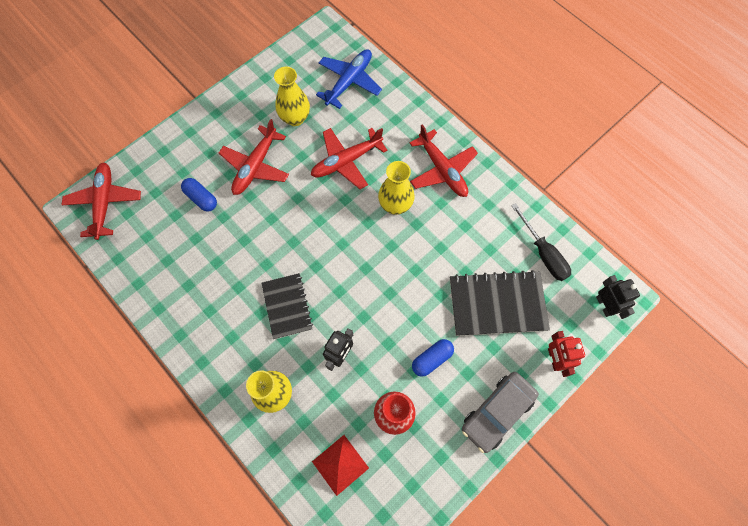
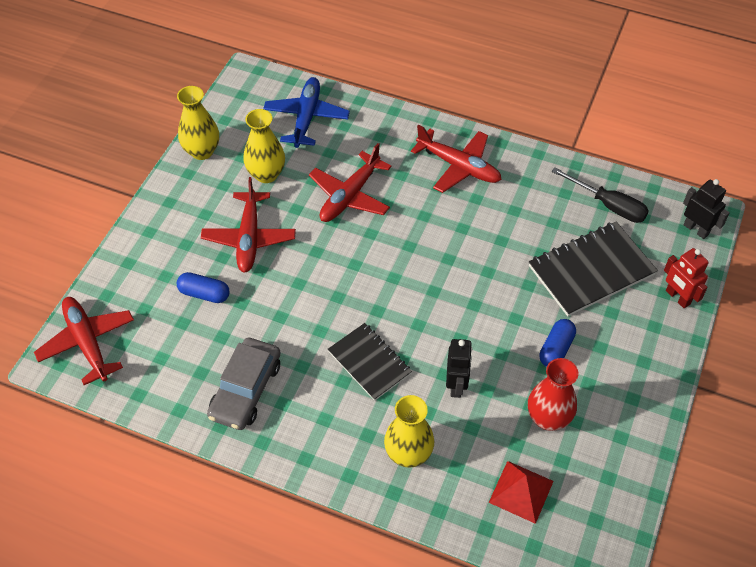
camera: 25 degrees left, 15 degrees down
yellow vase [378,161,415,215] -> yellow vase moved to [177,86,219,160]
grey car [462,372,539,453] -> grey car moved to [207,338,280,430]

